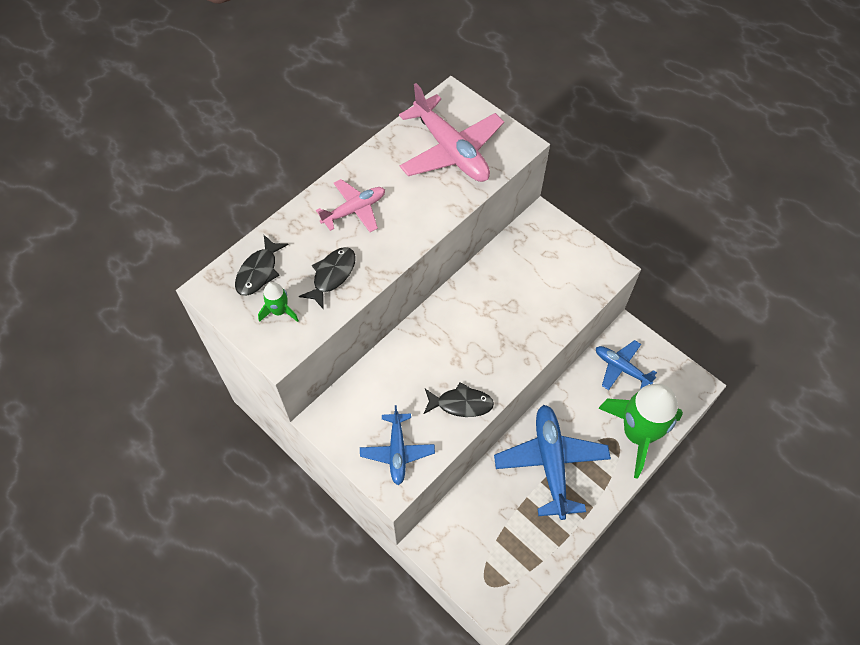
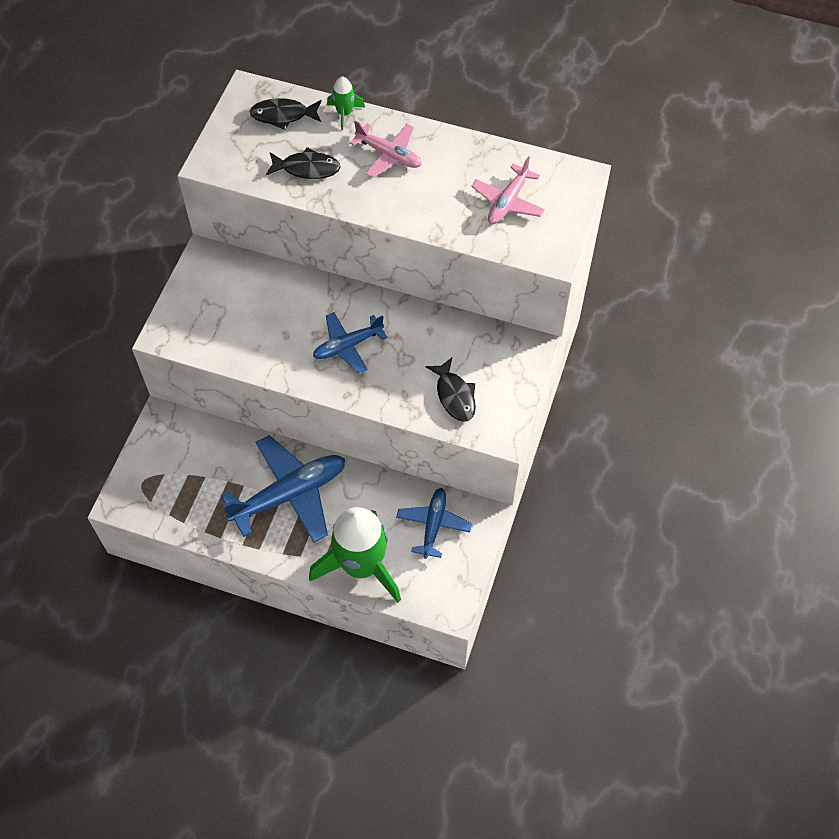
camera: 65 degrees right, 0 degrees up
green rocket [258,282,299,322] -> green rocket moved to [327,77,365,130]
blue plane [360,405,435,485] -> blue plane moved to [313,312,388,373]
pink plane [399,83,504,182] -> pink plane [471,156,545,224], size x0.59
black fish [423,382,494,417] -> black fish moved to [425,357,476,422]

